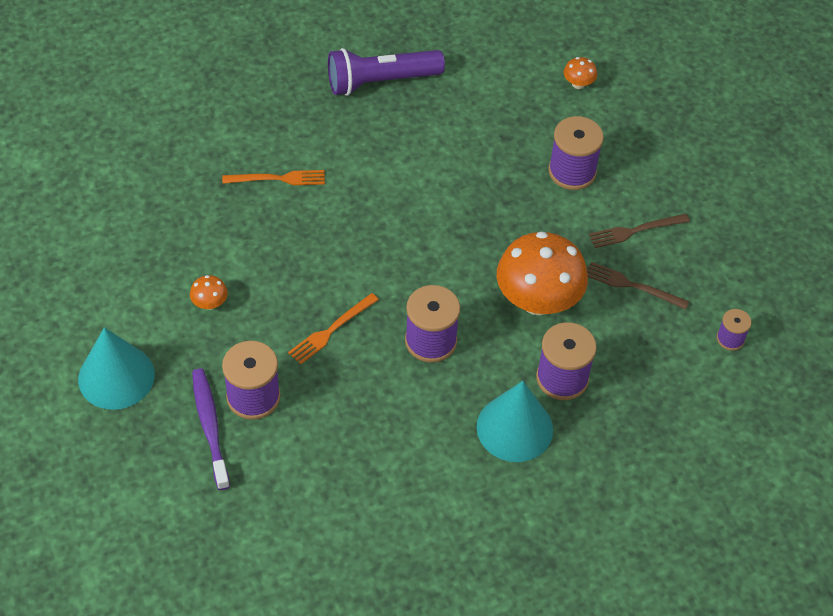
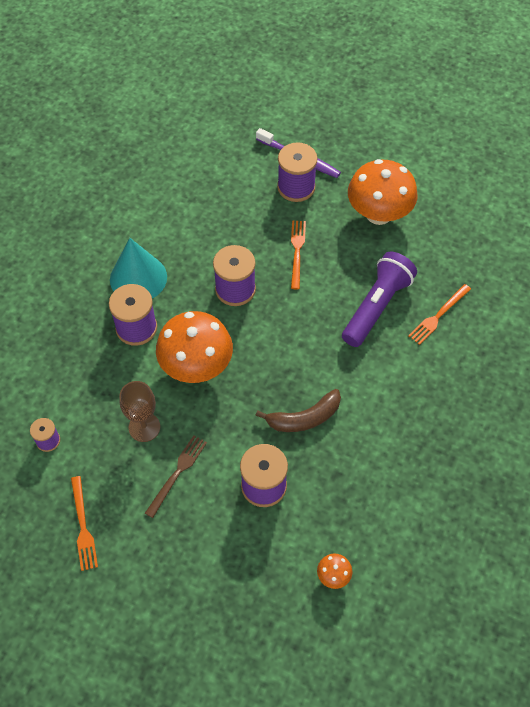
camera: 140 degrees right, 5 degrees up
turquoise cone [78,327,155,410] -> none
orange mushroom [190,275,228,310] -> orange mushroom [348,159,418,225], size x2.41
purple flashlight [328,48,445,96] -> purple flashlight moved to [342,252,417,347]
brown fork [587,262,689,310] -> brown goblet [119,381,160,442]
none -> orange fork [71,476,98,571]
none -> brown banana [255,389,341,432]

